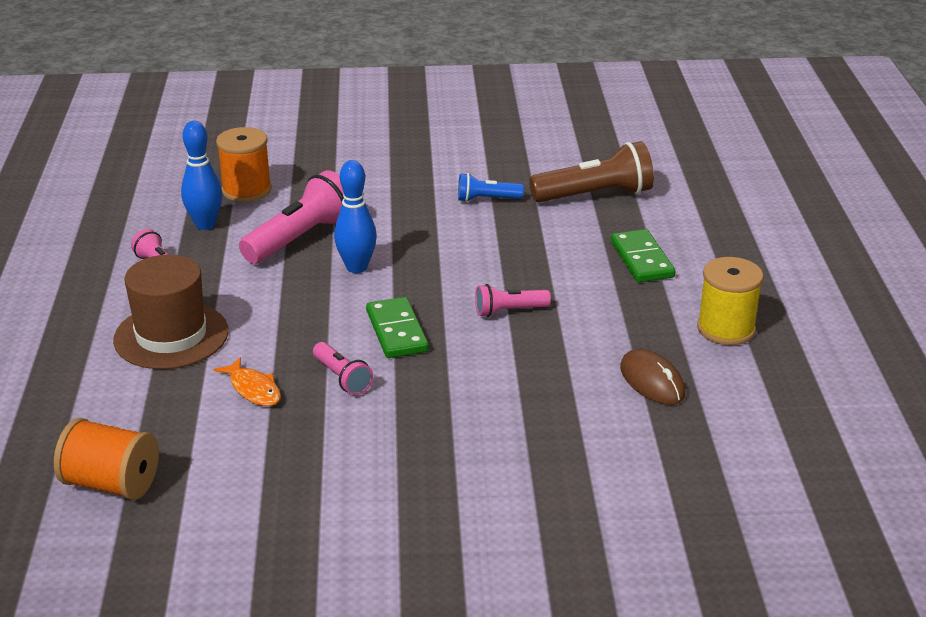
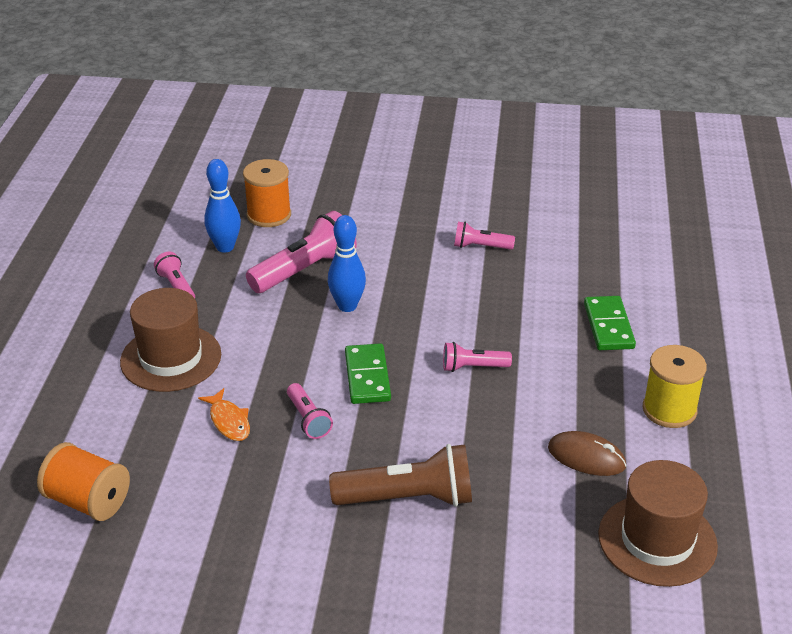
camera: 10 degrees right, 5 degrees up
blue flashlight [458,173,524,202] -> pink flashlight [454,222,515,250]
brown flashlight [529,141,654,202] -> brown flashlight moved to [329,444,472,507]
brown mouse [620,349,685,405] -> brown mouse turned 45 degrees counterclockwise [548,431,627,476]
none -> brown hat [598,460,718,587]

